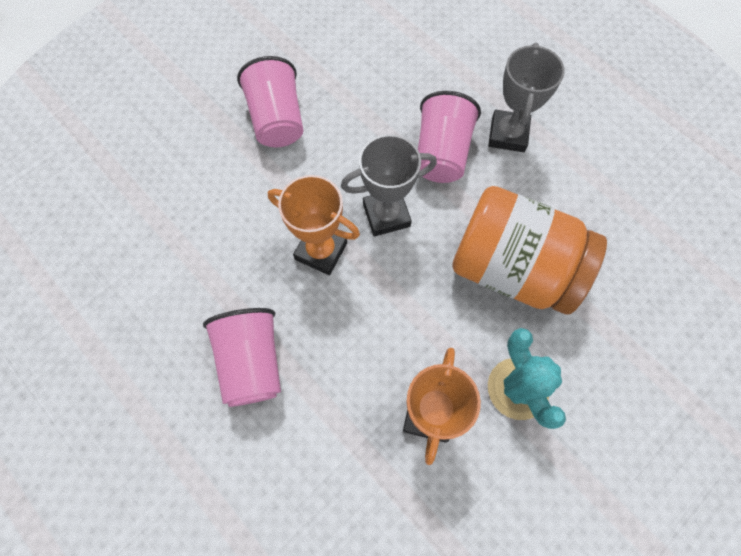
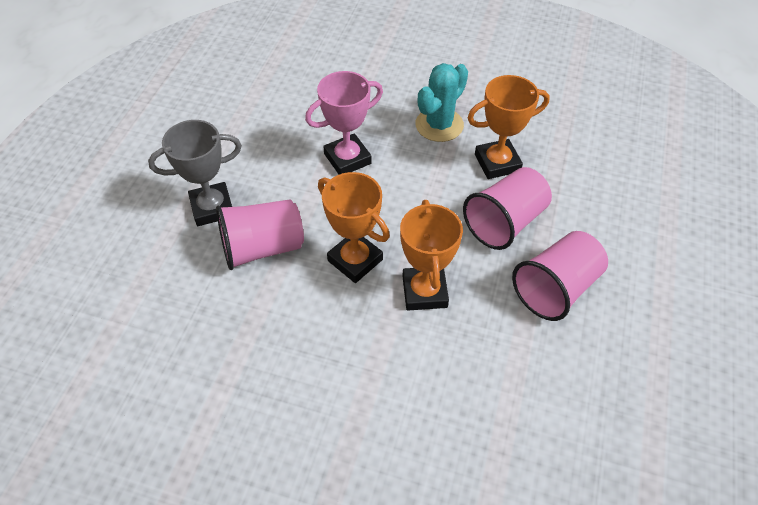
camera: 120 degrees left, 15 degrees down
pink cup [237,56,304,147] -> pink cup moved to [463,167,552,250]
grey trophy [341,134,437,236] -> orange trophy [318,172,390,283]
orange jar [452,186,607,315] -> pink trophy [305,71,383,175]

